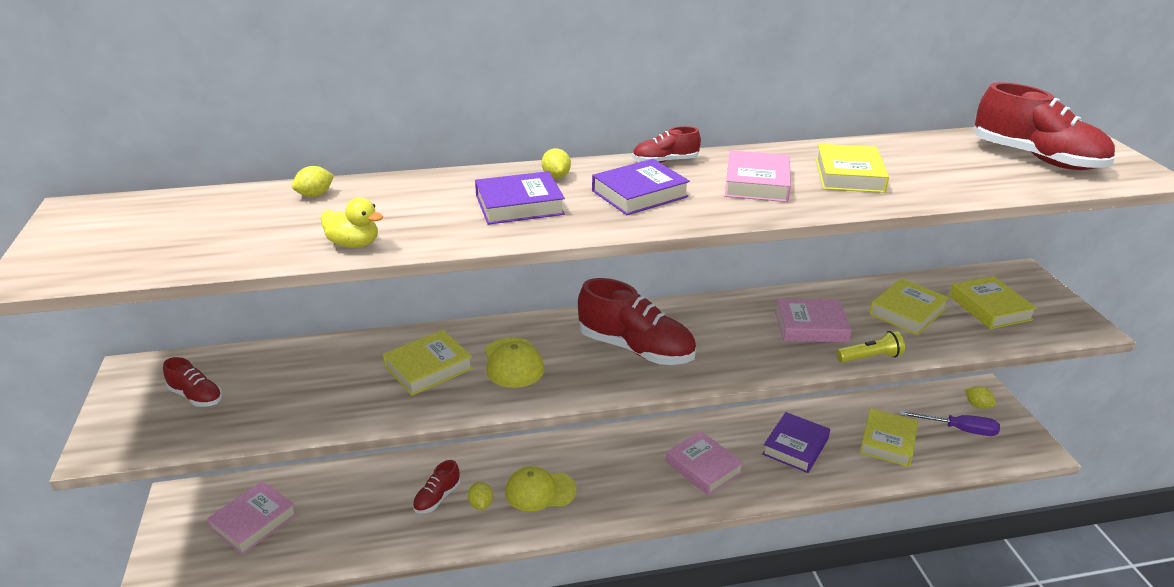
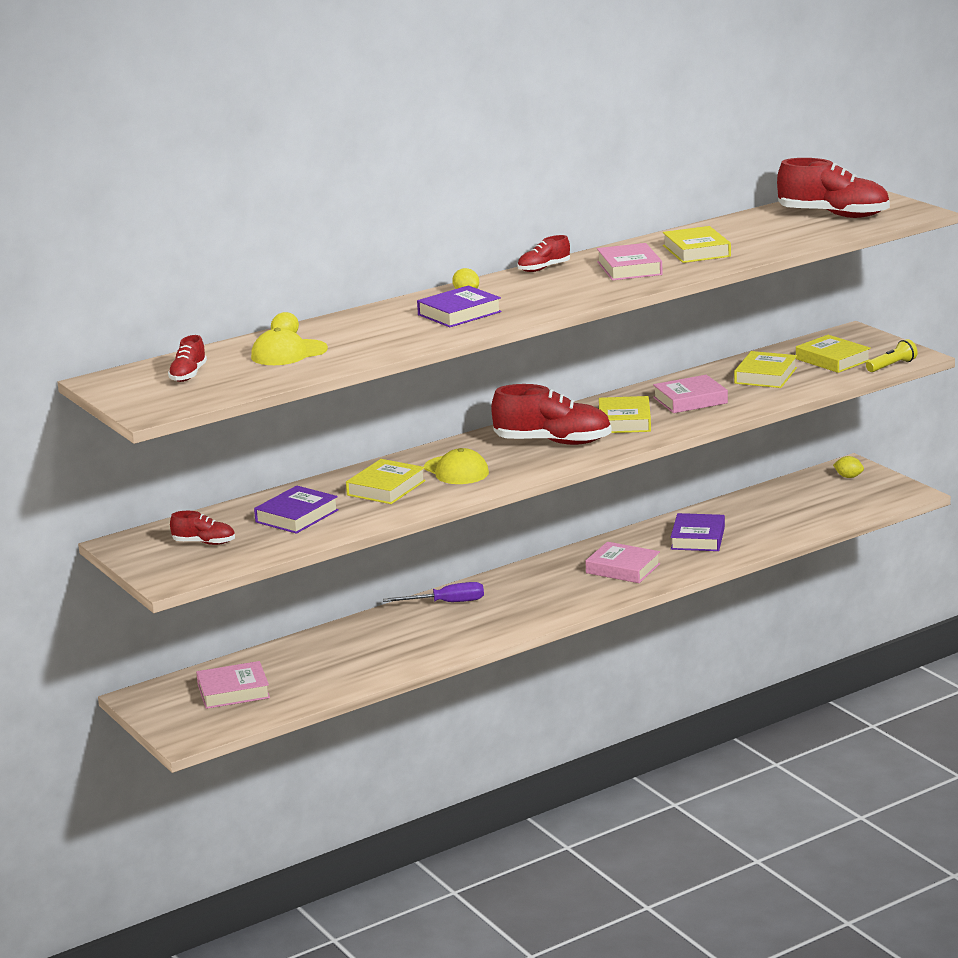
camera: 20 degrees left, 10 degrees down
pink book [207,481,297,555] -> pink book turned 60 degrees clockwise [196,661,270,709]
yellow duck [321,197,383,248] -> none
red shoe [413,460,461,514] -> red shoe moved to [168,335,207,382]
yellow lemon [468,482,493,510] -> none
yellow cap [505,466,577,511] -> yellow cap moved to [251,328,328,365]
purple book [592,159,690,215] -> purple book moved to [254,486,339,534]
yellow flashlight [836,331,905,363] -> yellow flashlight moved to [866,339,918,372]
yellow book [860,408,918,467] -> yellow book moved to [599,396,651,433]
purple screwdriver [900,411,1000,436] -> purple screwdriver moved to [383,582,484,602]

